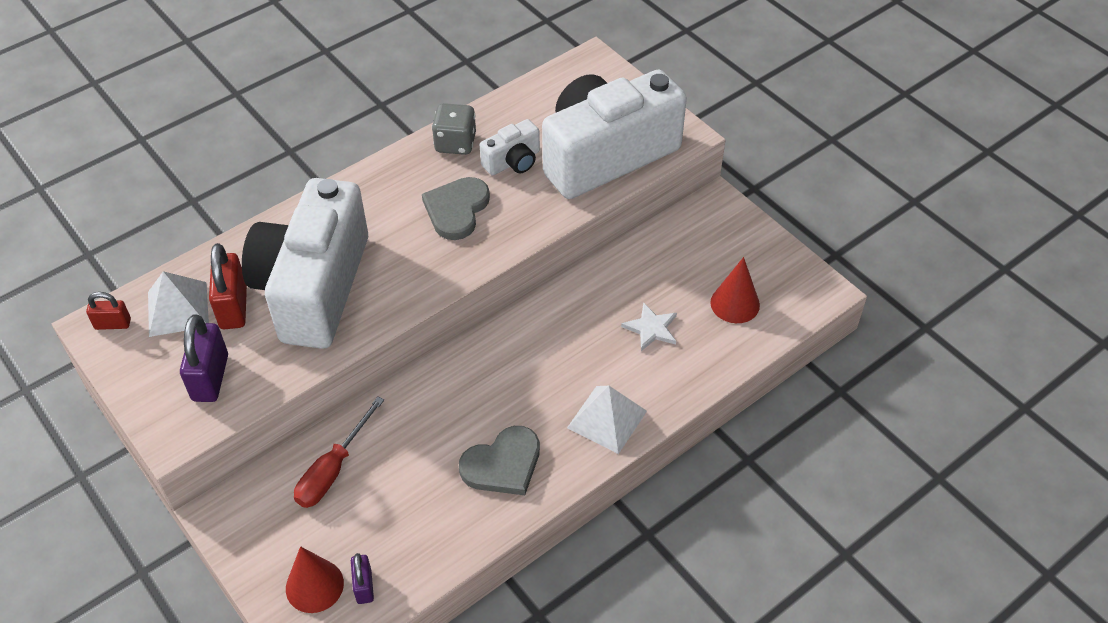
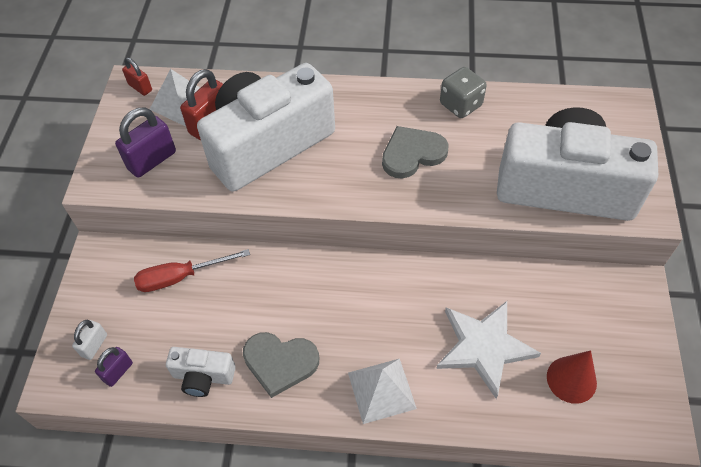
camera: 45 degrees right, 5 degrees up
red cone [286,546,344,613] -> white padlock [72,320,107,360]
white camera [480,119,540,176] -> white camera moved to [166,347,236,397]
white star [621,302,677,351] -> white star [436,301,541,399], size x1.86

